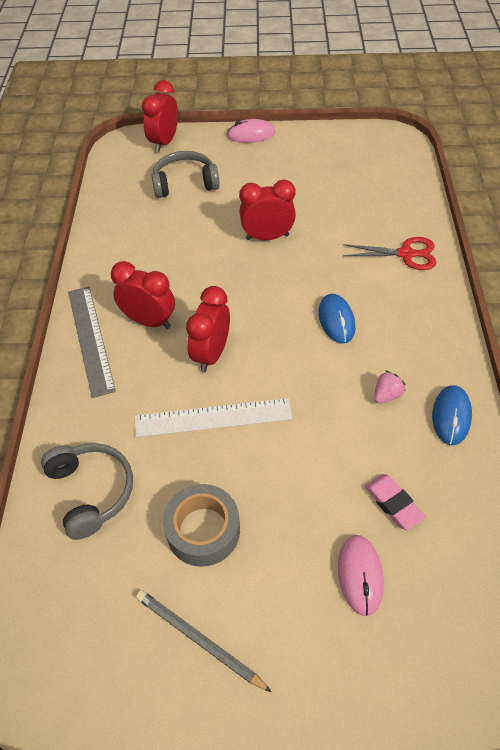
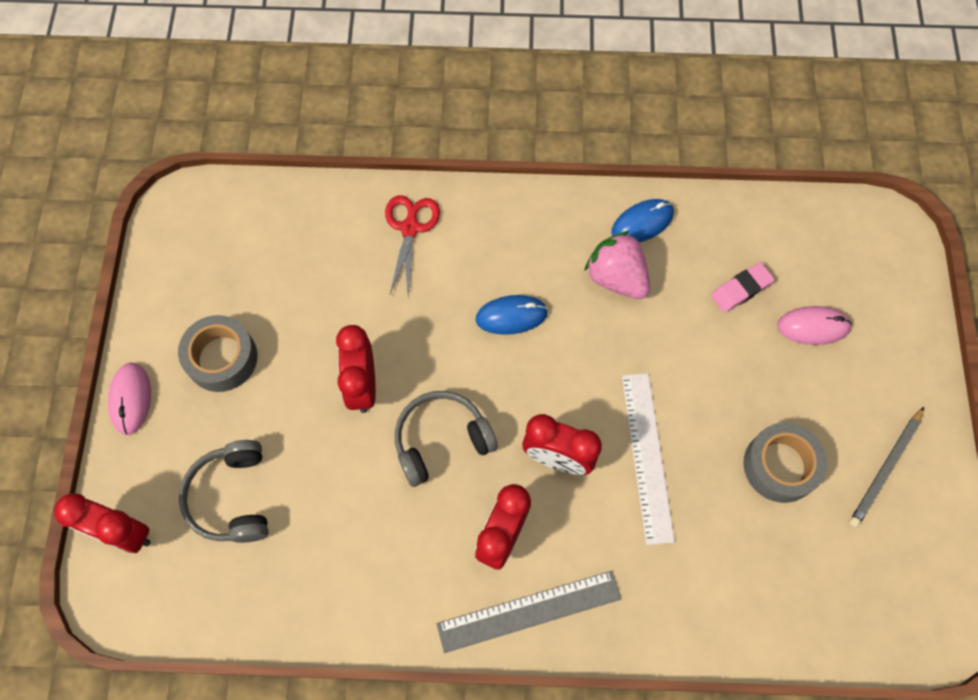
camera: 90 degrees left, 15 degrees up
grey headphones [41,443,133,540] -> grey headphones moved to [395,391,498,487]
pink strawberry [374,370,406,404] -> pink strawberry [584,231,650,299], size x1.90
blue mouse [432,385,472,445] -> blue mouse turned 45 degrees counterclockwise [611,199,674,242]
none -> grey tape [178,315,257,392]

